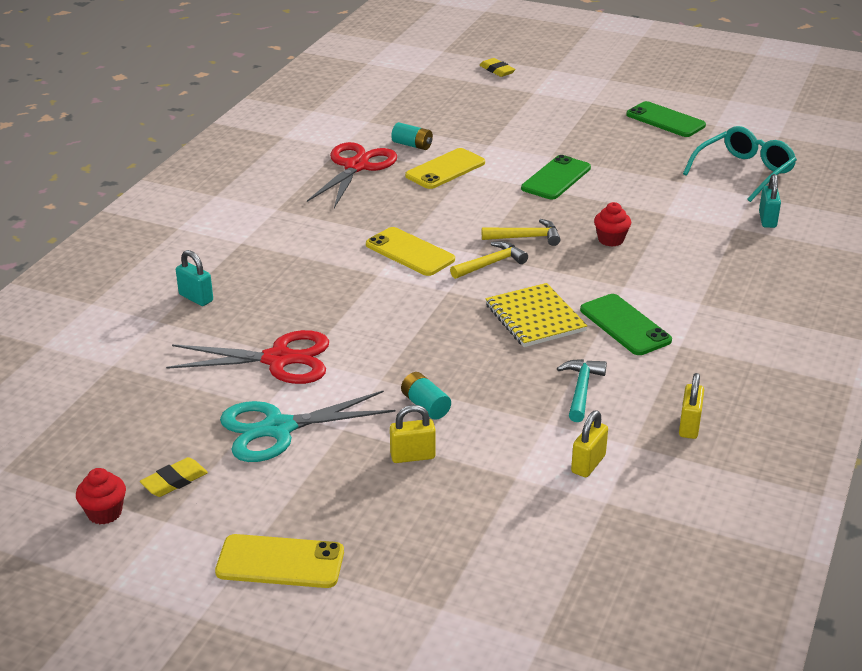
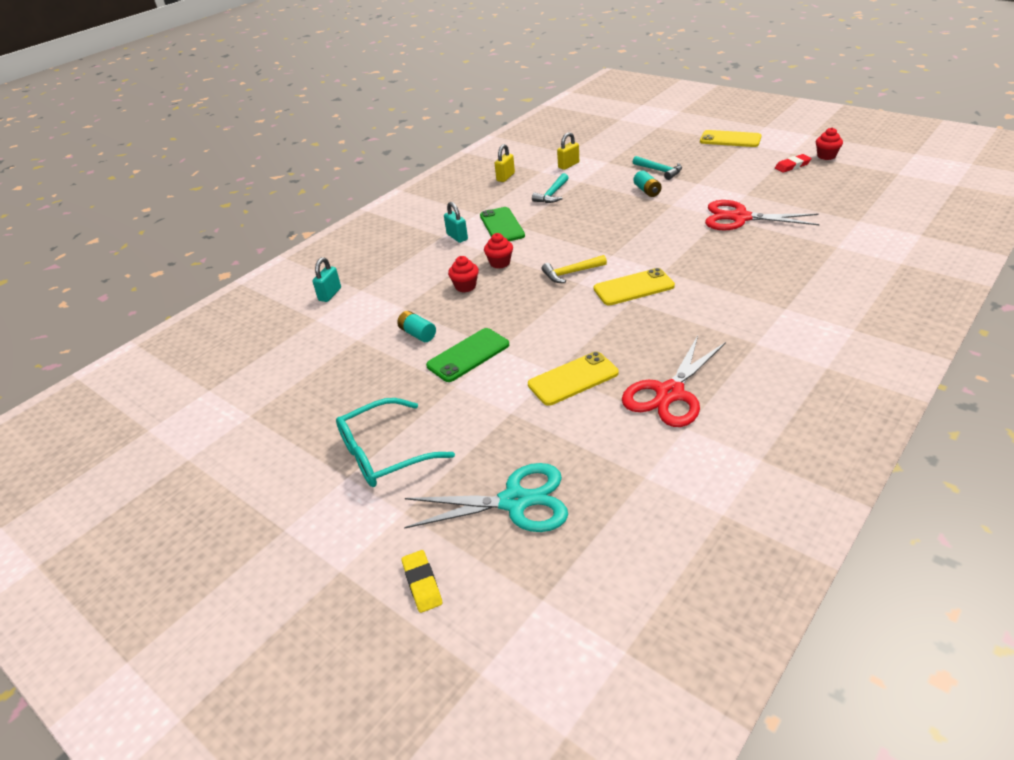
camera: 160 degrees left, 5 degrees up
yellow eraser [140,457,208,497] -> red eraser [775,154,812,173]
turquoise padlock [176,250,213,306] -> turquoise padlock moved to [444,202,468,243]
turquoise scissors [220,390,395,462] -> turquoise scissors moved to [404,463,568,532]
yellow phone [366,227,455,276] -> yellow phone turned 75 degrees counterclockwise [594,268,675,306]
yellow padlock [390,405,436,463] -> turquoise hammer [633,156,682,180]
turquoise battery [391,122,433,150] -> turquoise battery moved to [397,311,436,342]
yellow hammer [482,219,561,246] -> none
yellow notebook [485,283,587,347] -> none
green phone [626,101,706,137] -> none
turquoise glasses [683,126,797,202] -> turquoise glasses moved to [336,398,455,487]
none -> red cupcake [484,233,513,269]

